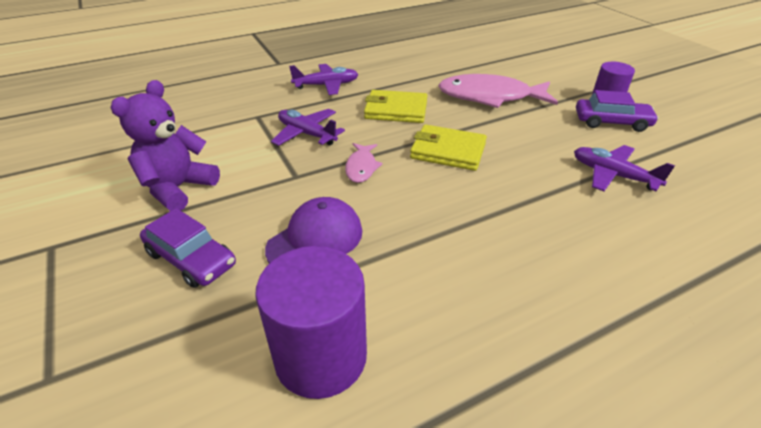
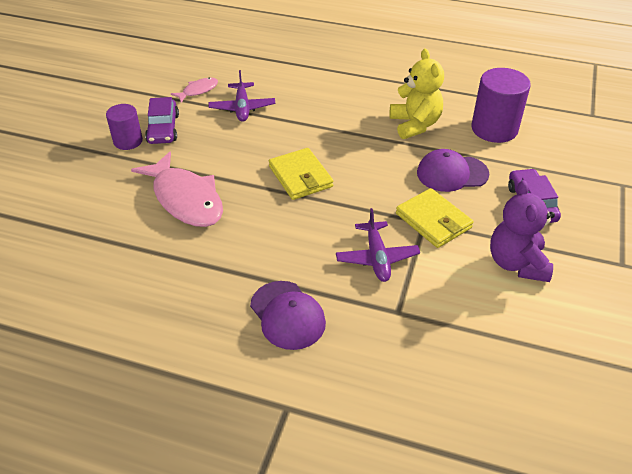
camera: 135 degrees left, 5 degrees up
purple teddy bear [111,80,220,211] -> purple teddy bear turned 105 degrees clockwise [490,180,555,282]
purple plane [289,64,358,95] -> purple cap [250,281,326,350]
pink fish [345,143,383,183] -> pink fish moved to [171,78,218,103]
yellow wallet [364,90,427,123] -> yellow wallet moved to [396,188,474,248]
purple car [576,90,659,132] -> purple car turned 150 degrees counterclockwise [145,97,179,144]
none -> yellow teddy bear [390,49,444,139]

